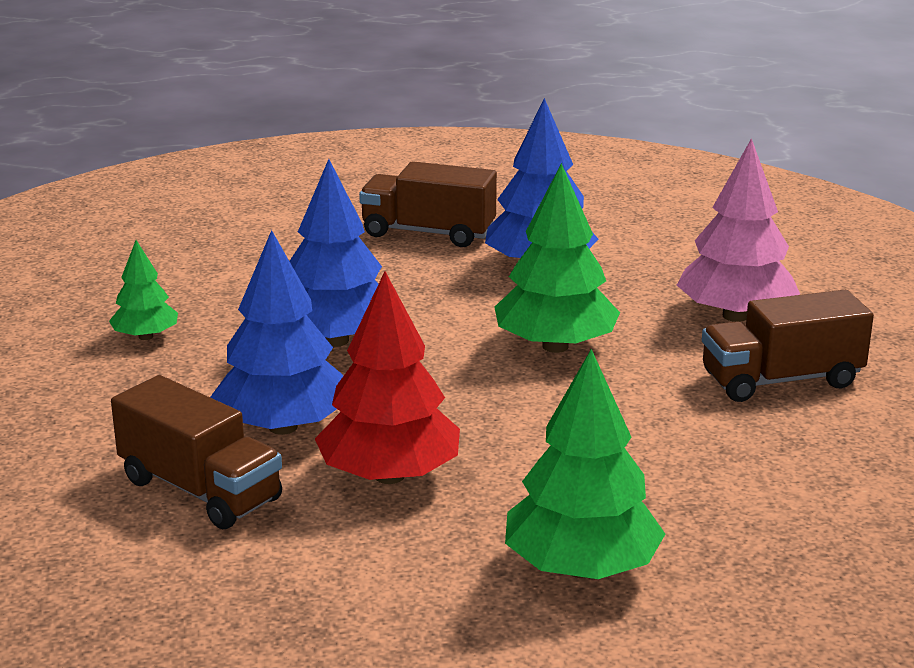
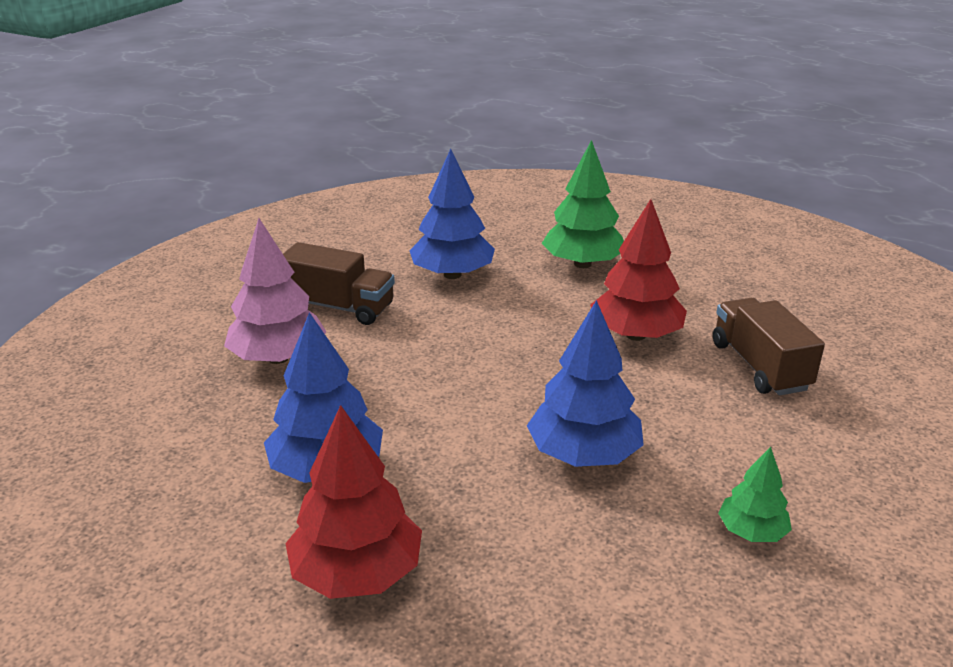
camera: 145 degrees left, 5 degrees up
blue tree [210,230,344,435] -> blue tree moved to [409,149,495,279]
brown truck [359,161,497,247] -> red tree [285,405,422,599]
green tree [494,163,620,353] -> none

